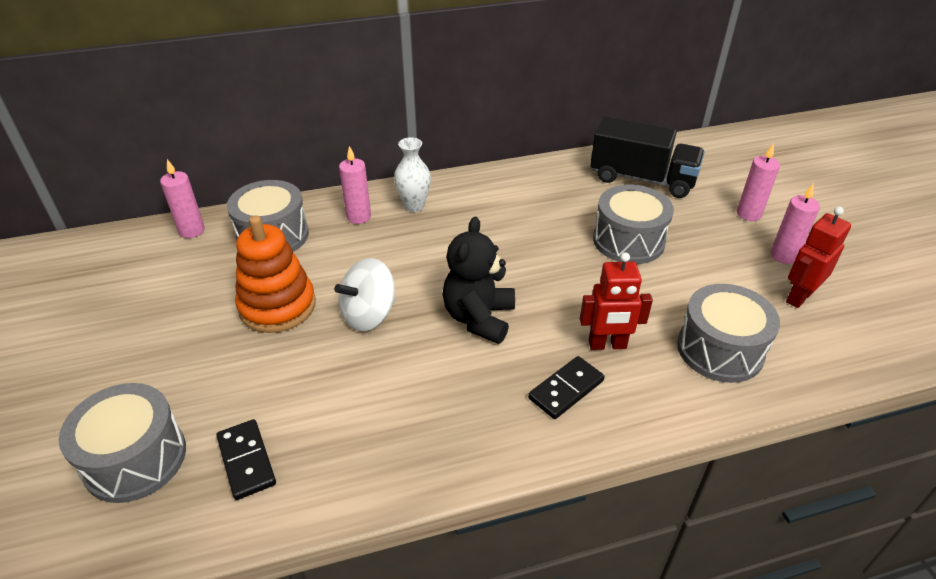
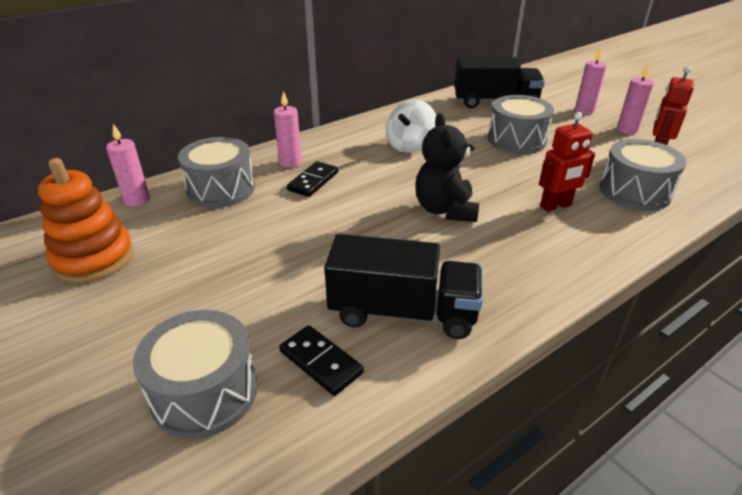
camera: 20 degrees left, 5 degrees down
orange stacking toy [235,215,316,333] -> orange stacking toy moved to [38,158,134,283]
white spinning top [334,258,395,331] -> white spinning top moved to [386,100,436,153]
white vase [394,137,431,212] -> none
black domino [528,356,605,419] -> black domino moved to [287,161,338,197]
none -> black truck [324,234,483,339]

